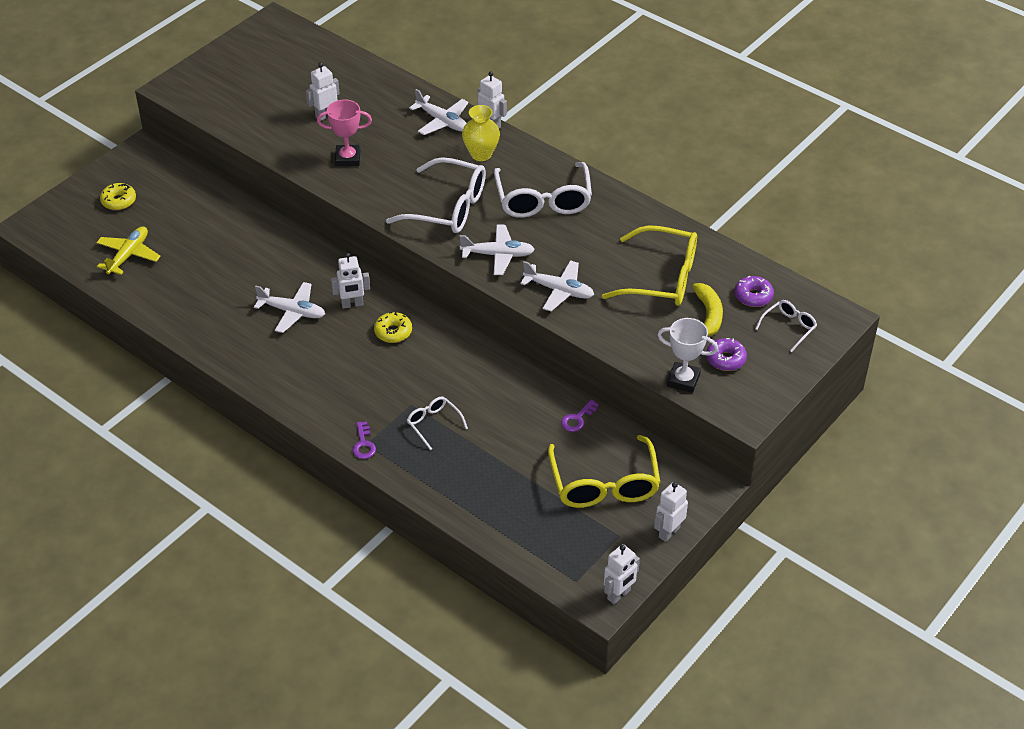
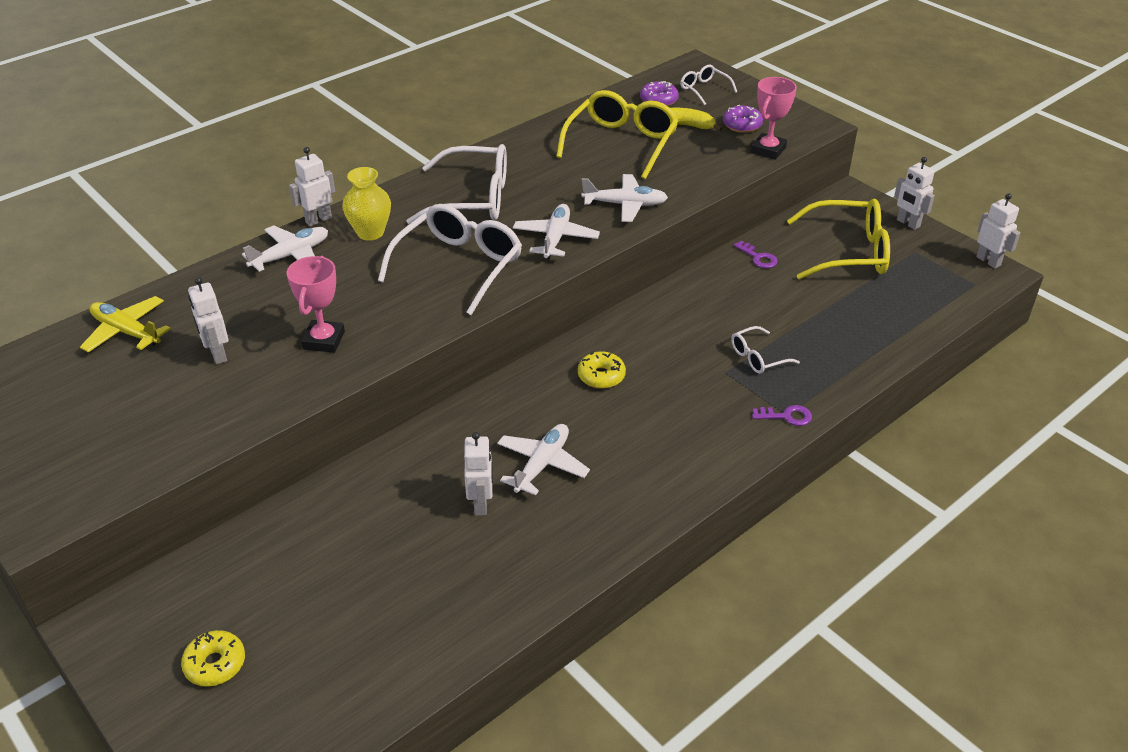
camera: 80 degrees left, 5 degrees down
yellow plane [96,226,161,275] -> yellow plane moved to [80,296,171,352]
white robot [331,253,370,309] -> white robot moved to [464,432,493,516]
white plane [520,260,594,311] -> white plane turned 60 degrees clockwise [581,174,668,222]
white trophy [658,318,718,393] -> pink trophy [751,77,797,160]

